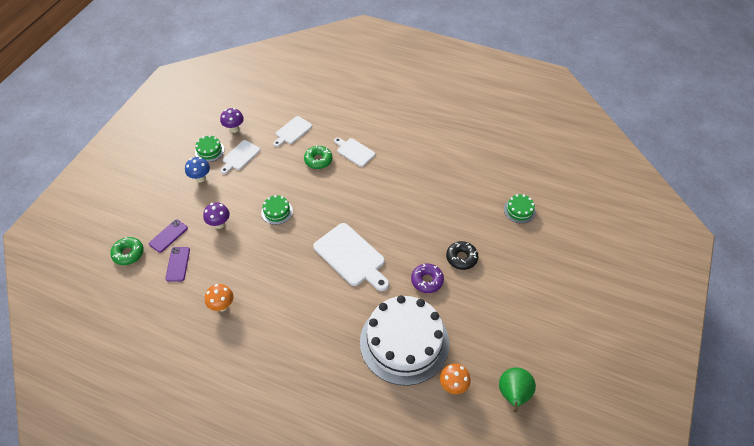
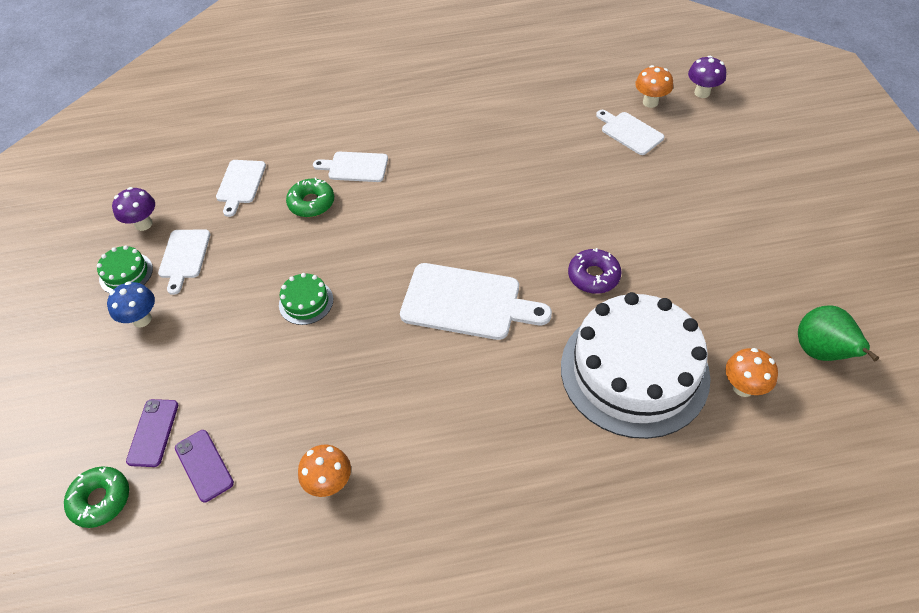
camera: 30 degrees left, 0 degrees up
purple mushroom [203,203,230,229] -> purple mushroom moved to [688,56,726,98]
black donut [446,241,478,270] -> none
green cake [504,194,535,224] -> white cutting board [596,110,664,155]
none -> orange mushroom [635,65,673,108]

